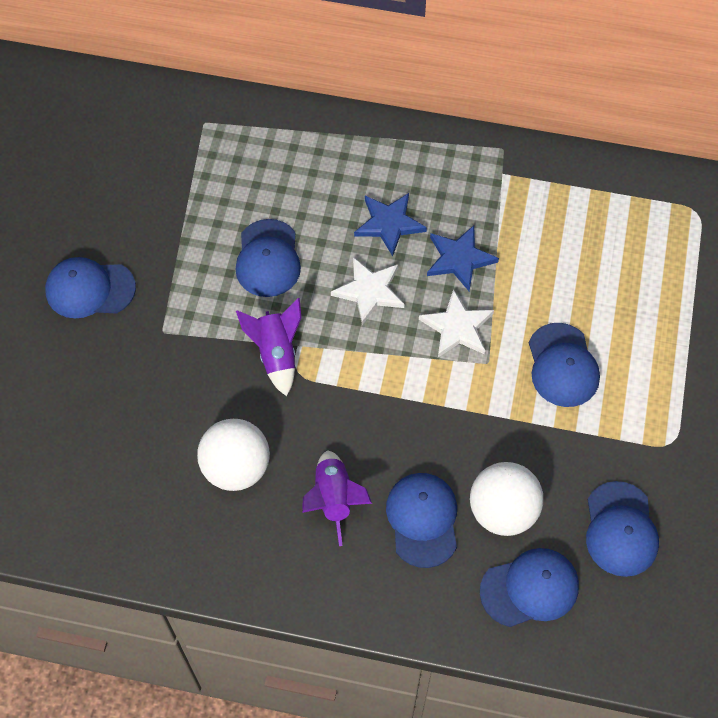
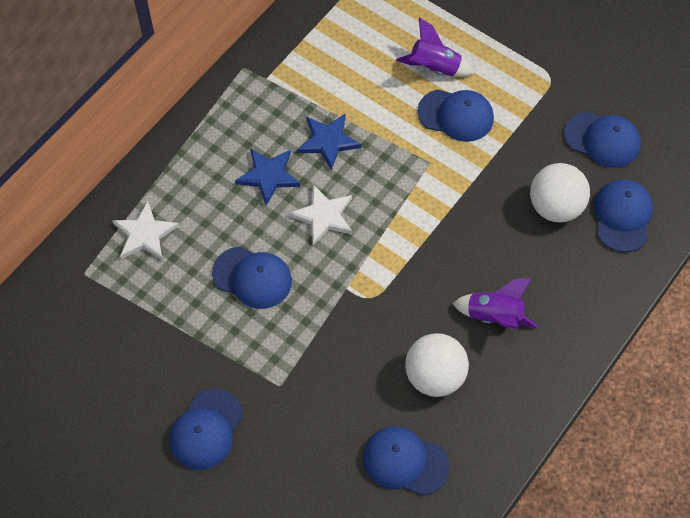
camera: 65 degrees left, 0 degrees up
purple rocket [236,298,301,396] -> purple rocket moved to [396,18,474,77]
blue cap [386,473,457,568] -> blue cap moved to [363,426,450,496]
white star [419,289,494,357] -> white star moved to [112,201,179,261]

